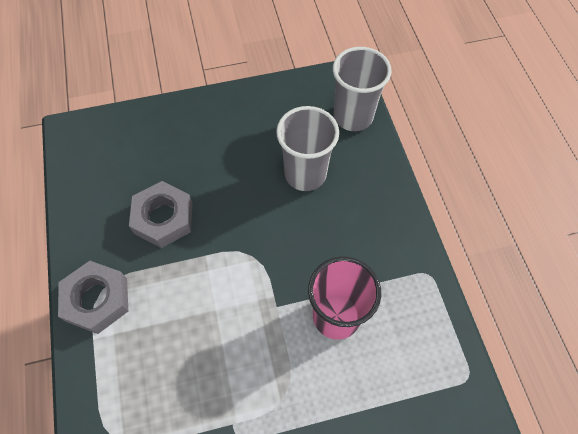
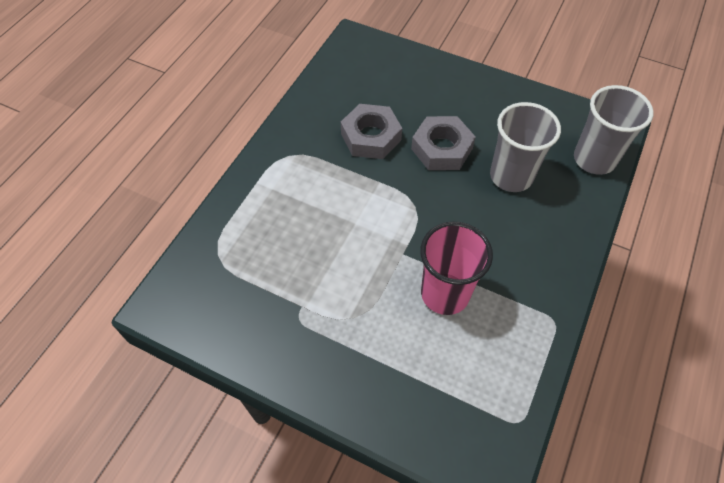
camera: 40 degrees right, 5 degrees down
grey nut [58,261,128,334] -> grey nut moved to [411,116,476,170]

